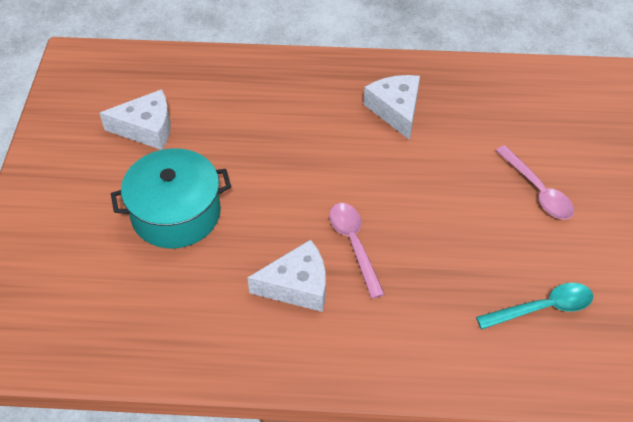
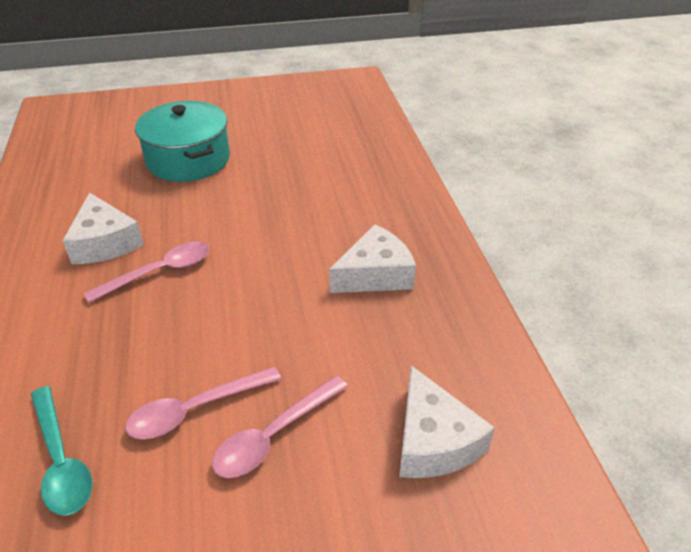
camera: 75 degrees right, 10 degrees down
white cheese [100,89,171,150] -> white cheese moved to [399,365,495,478]
none -> pink spoon [125,366,281,439]

